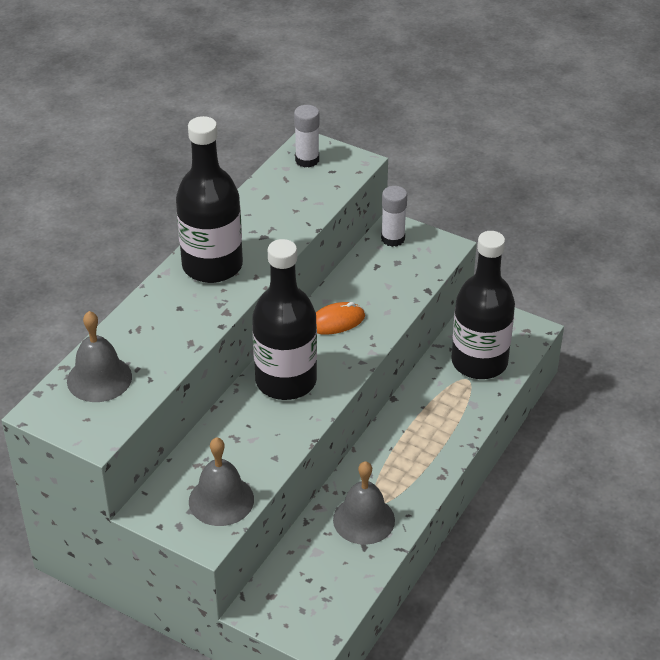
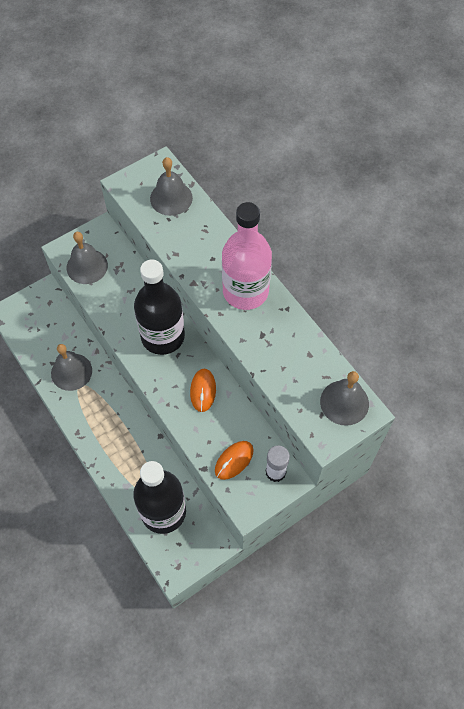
camera: 115 degrees right, 20 degrees up
black bottle [176,116,243,283] -> pink bottle [222,202,272,310]
white glue stick [294,105,320,168] -> grey bell [320,371,369,426]
none -> orange mouse [215,441,254,480]

